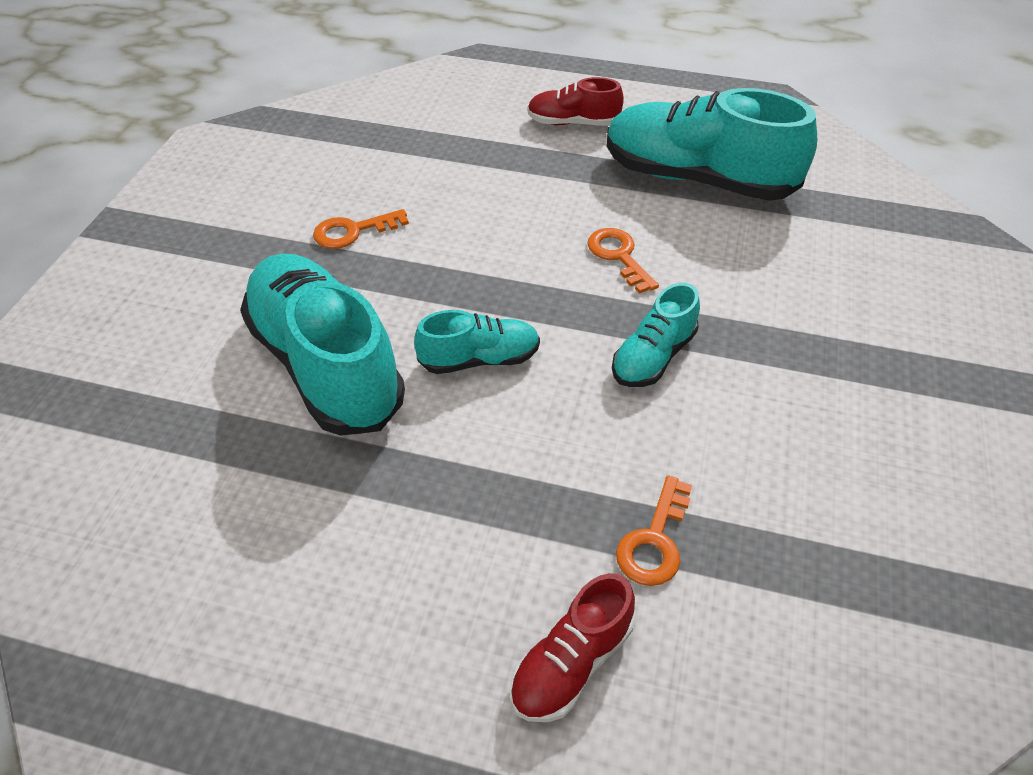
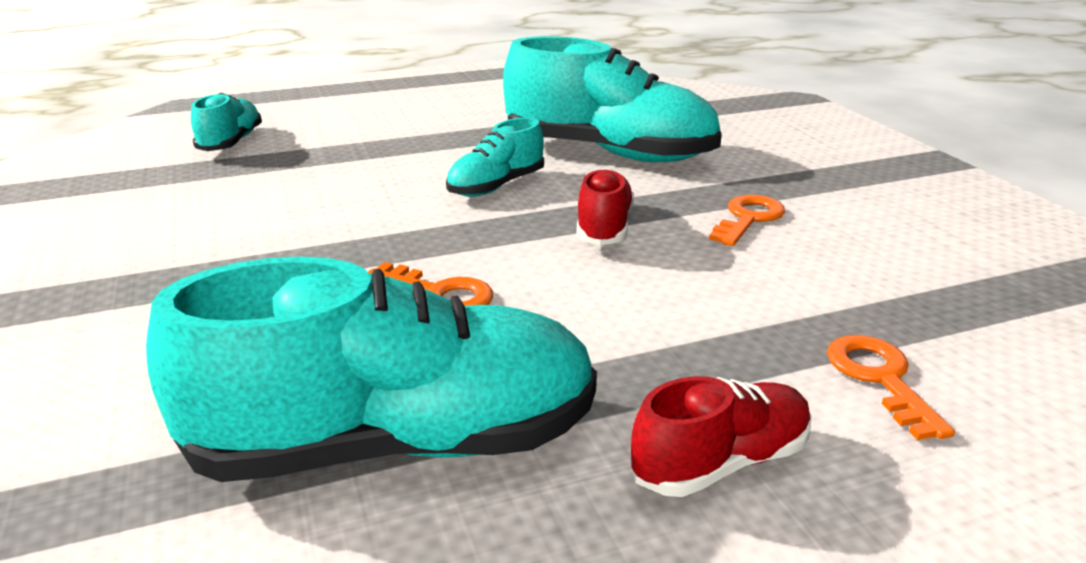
camera: 145 degrees right, 20 degrees down
red shoe [510,573,635,722] -> red shoe moved to [576,168,634,246]
turquoise shoe [612,283,700,387] -> turquoise shoe moved to [191,93,262,151]
orange key [616,475,692,586] -> orange key moved to [827,335,955,440]

